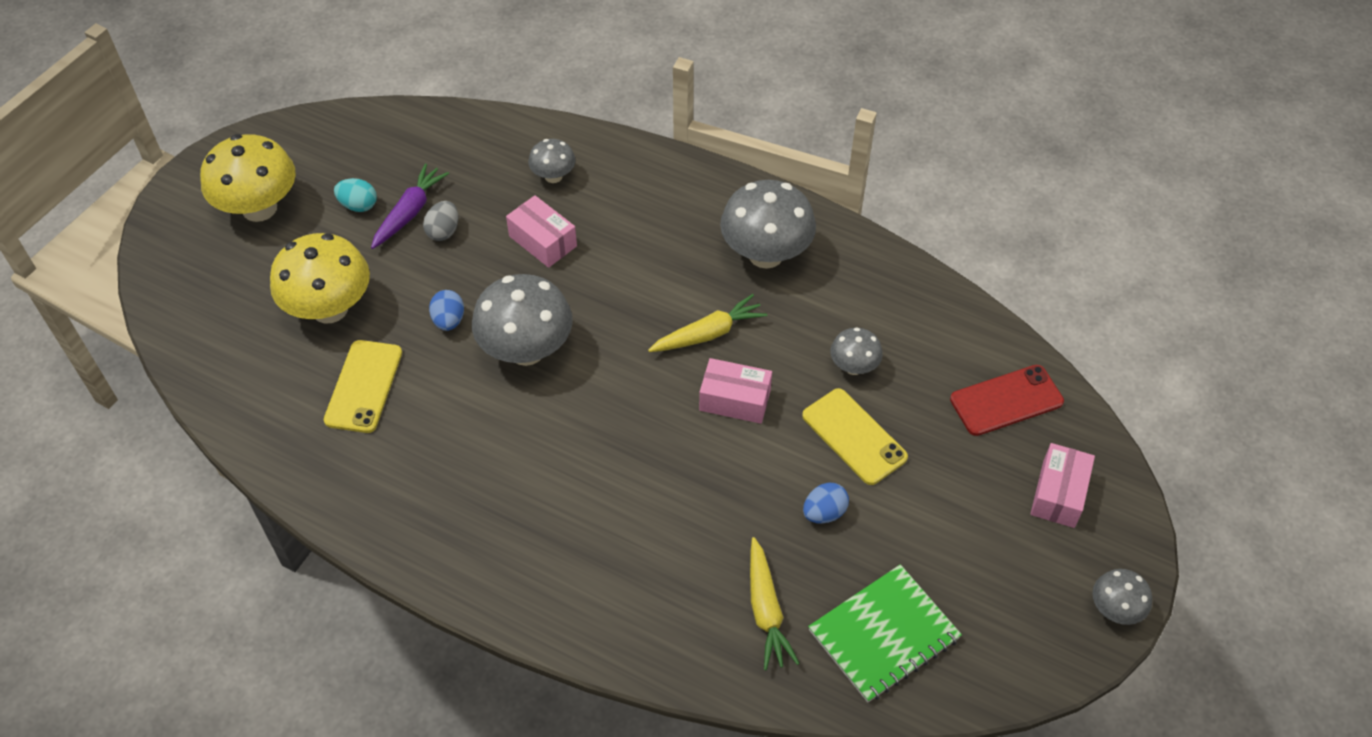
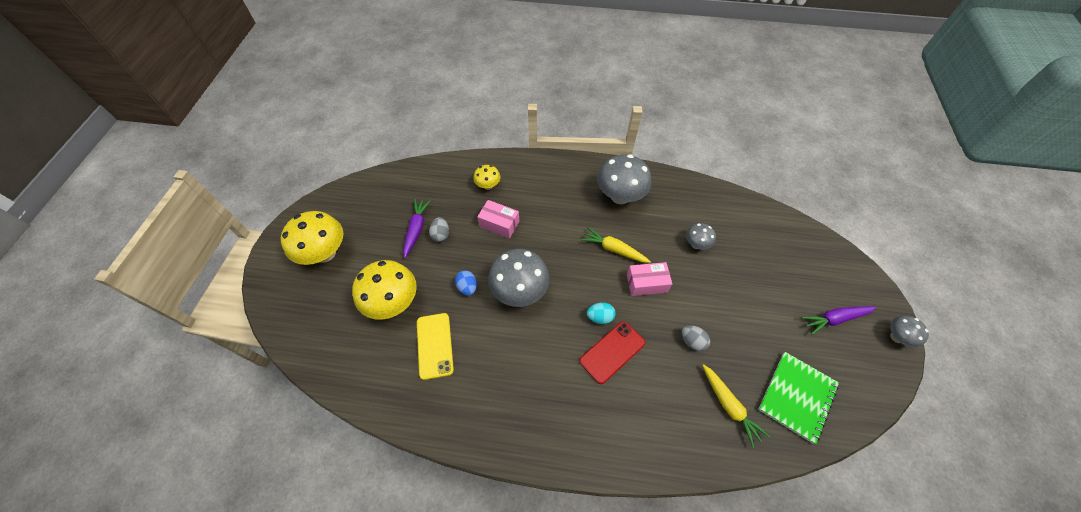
camera: 20 degrees left, 5 degrees up
turquoise egg [334,178,377,212] -> turquoise egg moved to [587,302,616,324]
grey mushroom [528,139,576,183] -> yellow mushroom [473,165,500,190]
yellow carrot [648,294,767,352] -> yellow carrot turned 105 degrees counterclockwise [581,227,651,263]
yellow phone [802,388,908,485] -> none
blue egg [803,483,849,524] -> none
red phone [950,365,1064,436] -> red phone moved to [579,321,645,384]
pink box [1030,443,1095,528] -> none
none -> grey egg [682,325,710,351]
none -> purple carrot [801,306,876,335]

